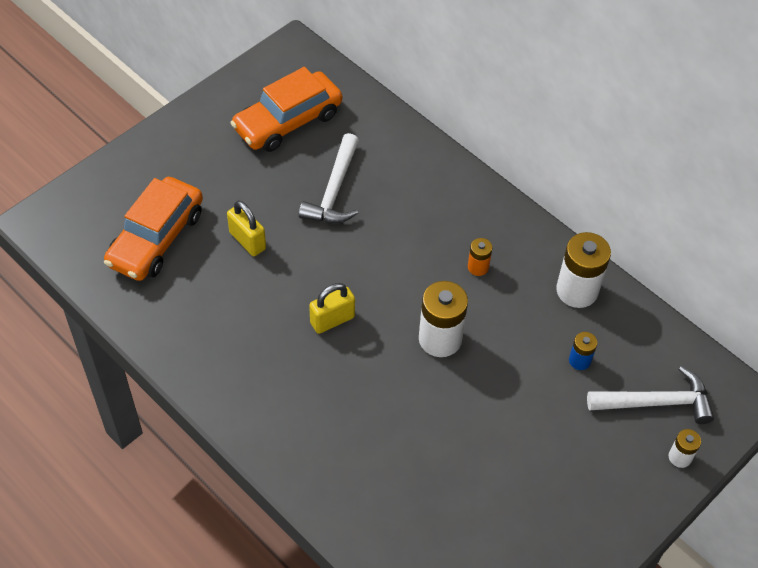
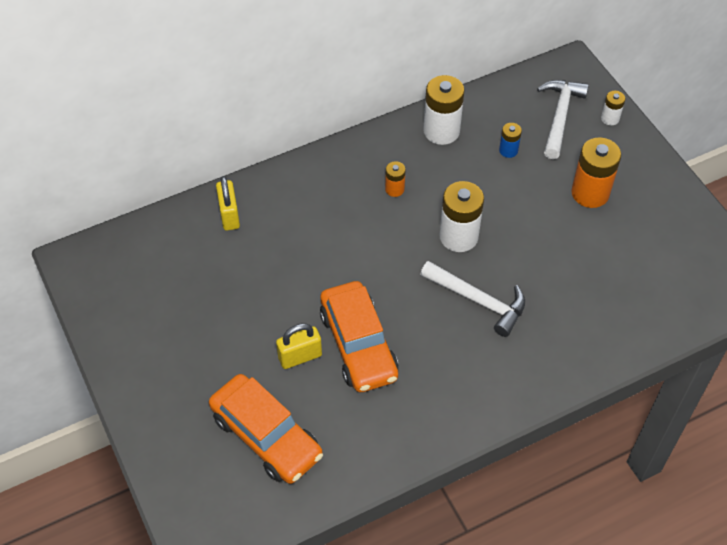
camera: 70 degrees left, 0 degrees up
orange car [231,67,342,152] -> orange car moved to [320,281,399,392]
white hammer [299,133,359,223] -> white hammer moved to [420,261,525,337]
yellow padlock [309,283,355,334] -> yellow padlock moved to [216,176,240,231]
none -> orange battery [571,137,621,208]

